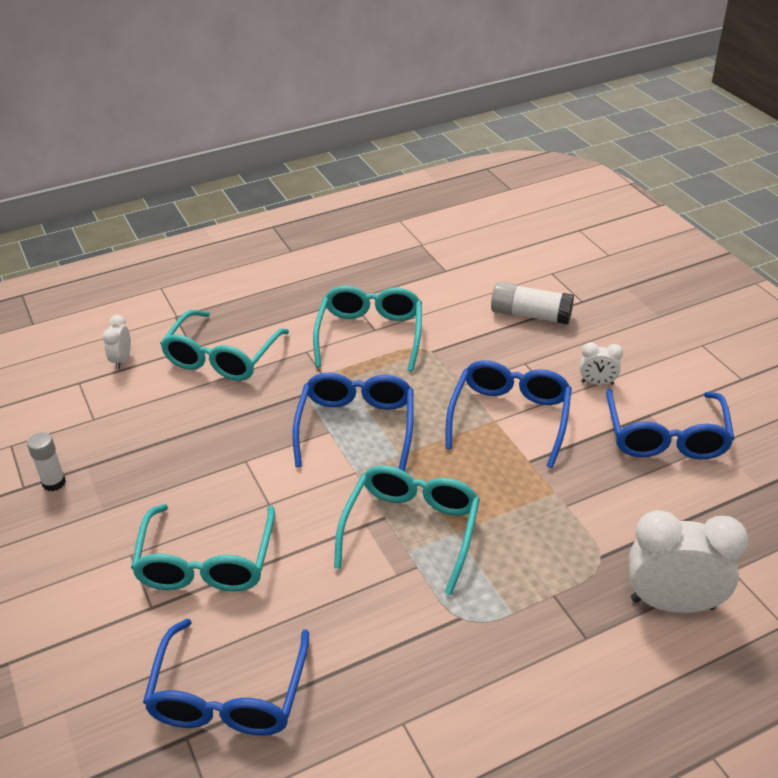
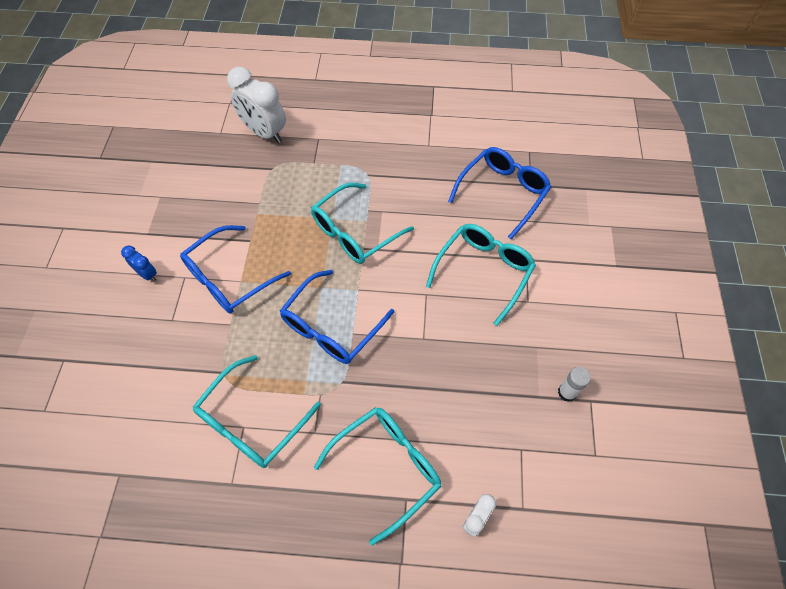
camera: 150 degrees left, 20 degrees up
white glue stick [491,282,574,325] -> none
white clock [580,342,623,385] -> blue clock [121,246,157,282]
blue glasses [606,389,734,460] -> none

